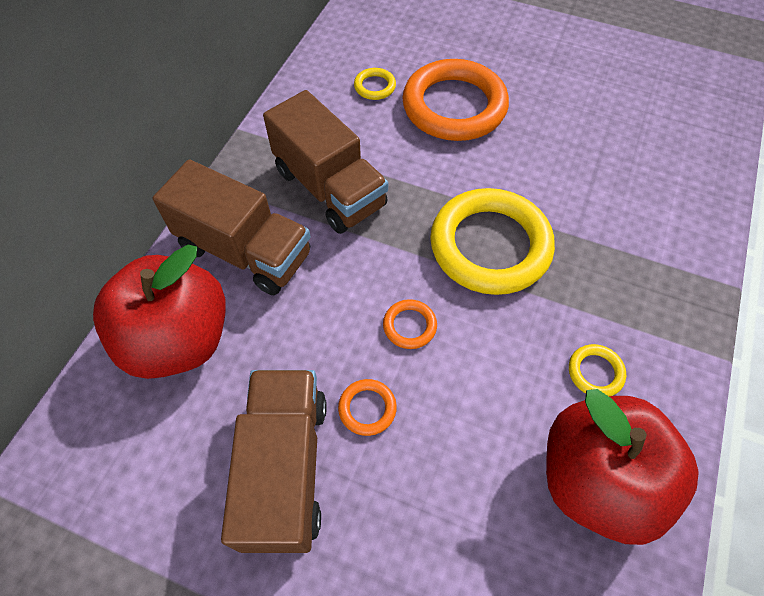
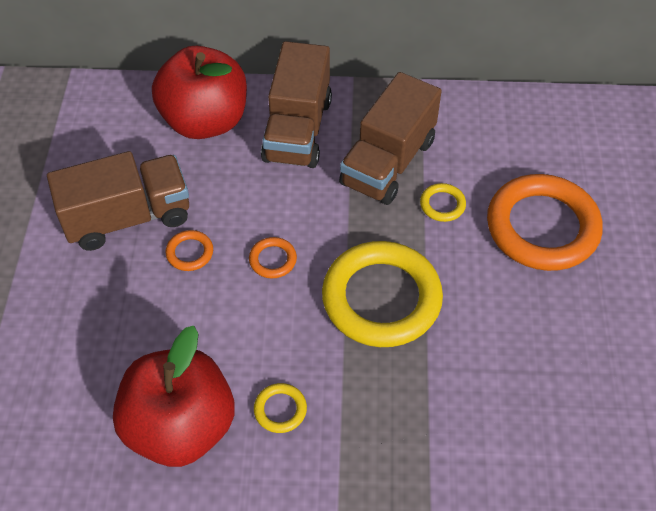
camera: 70 degrees right, 5 degrees down
yellow ring [354,68,396,100] -> yellow ring moved to [420,183,466,222]

